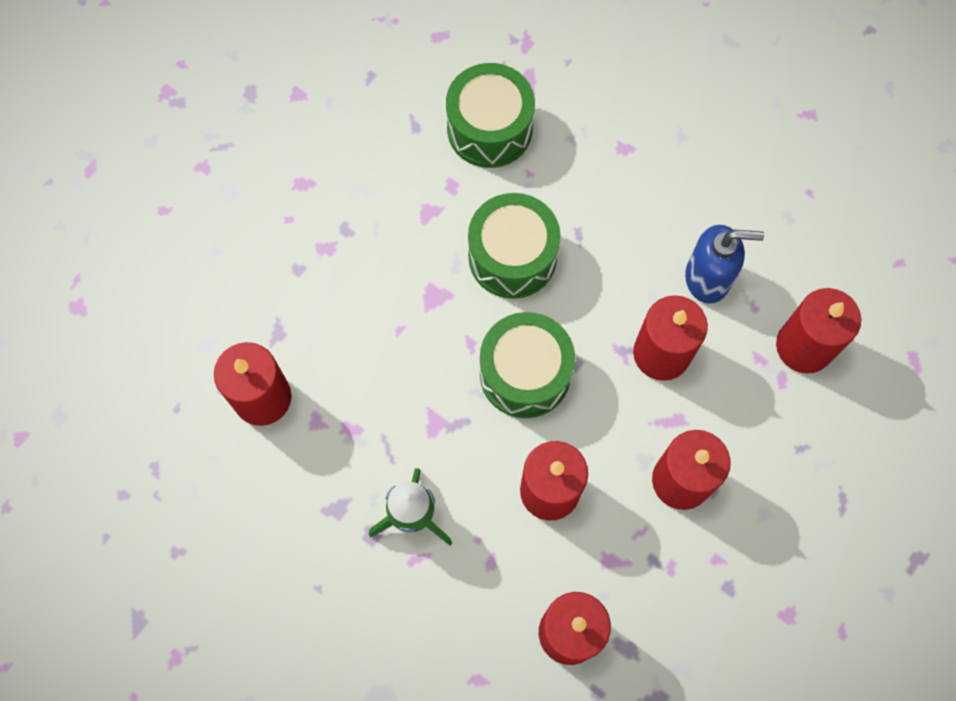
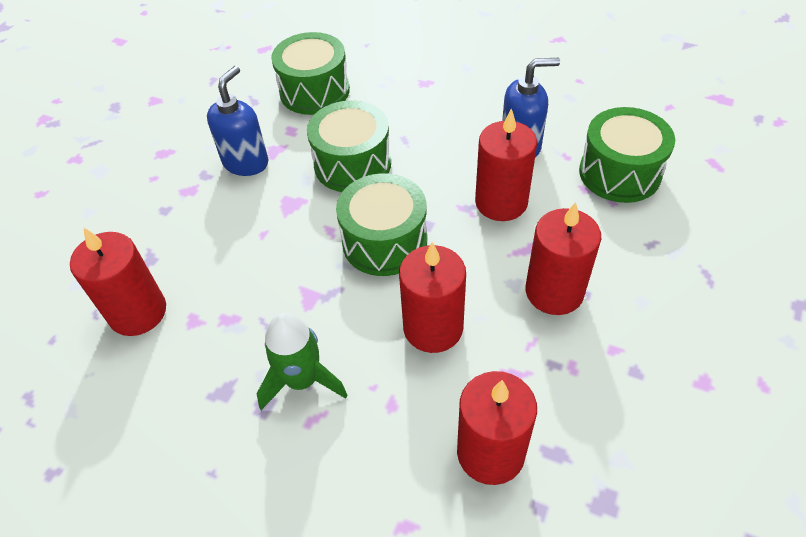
camera: 10 degrees left, 20 degrees down
red candle [776,288,861,374] -> green drum [579,107,675,203]
none -> blue soap dispenser [207,66,269,176]

